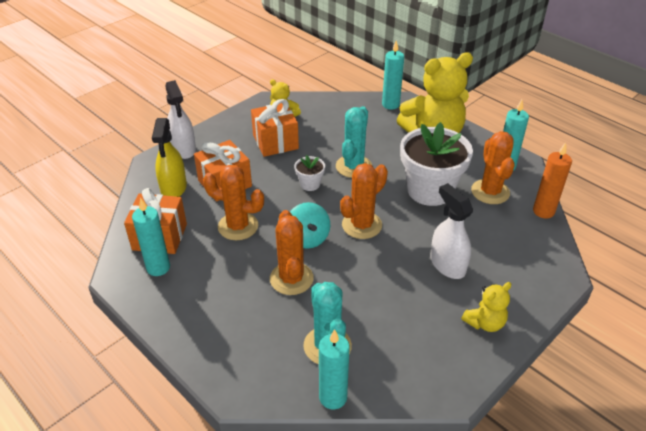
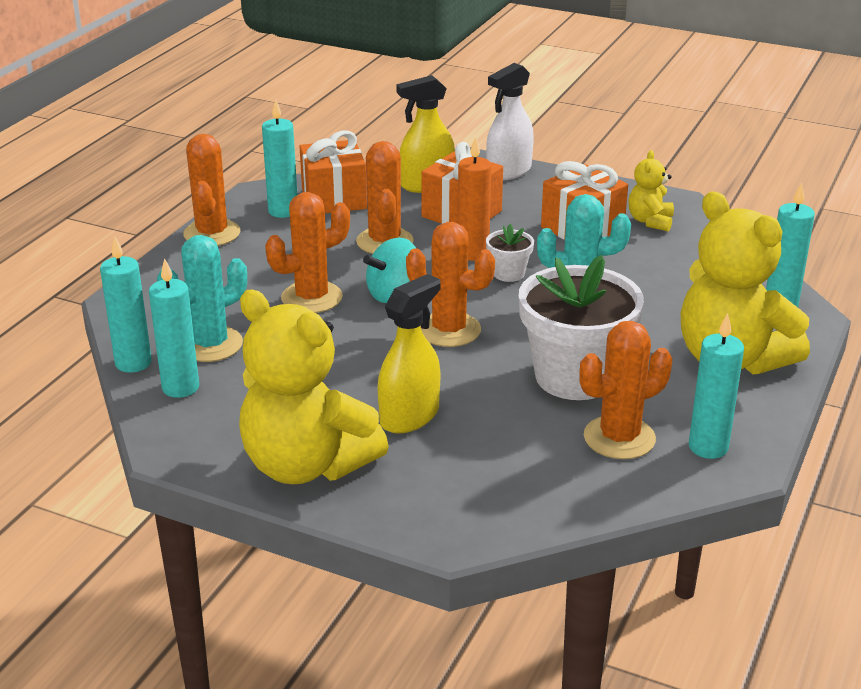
camera: 70 degrees right, 10 degrees down
white spray bottle [430,183,473,279] -> yellow spray bottle [378,274,440,434]
yellow teddy bear [461,282,511,332] -> yellow teddy bear [239,290,389,484], size x2.13
orange candle [533,142,572,218] -> orange candle moved to [458,137,491,261]
none -> turquoise candle [149,258,199,398]
none -> orange cactus [183,134,240,246]

